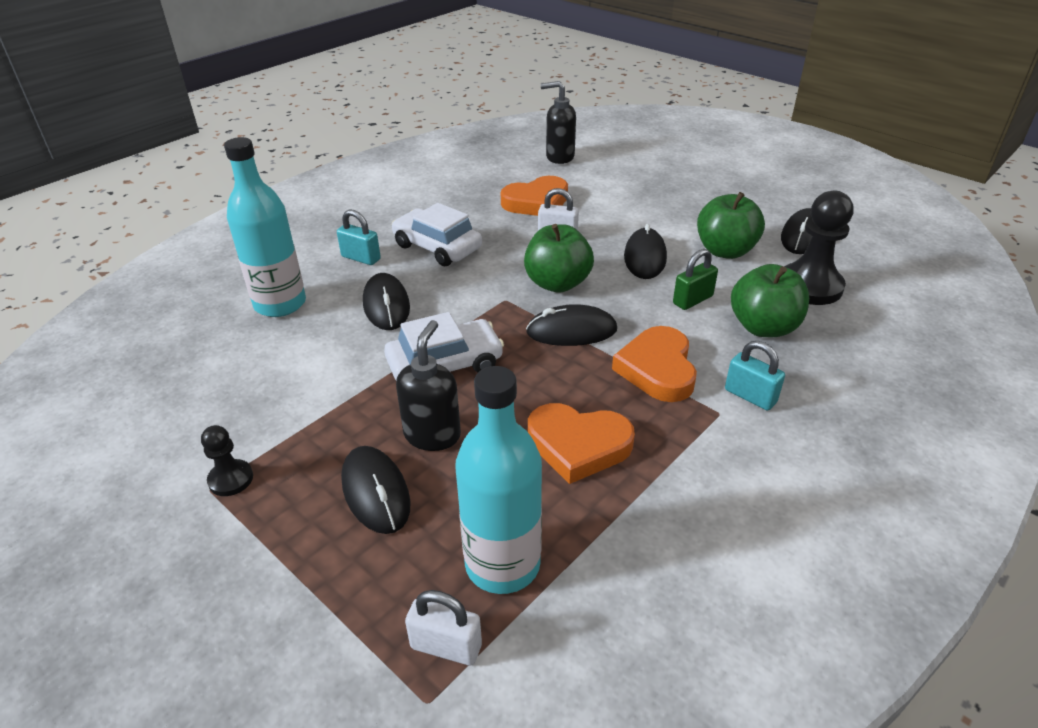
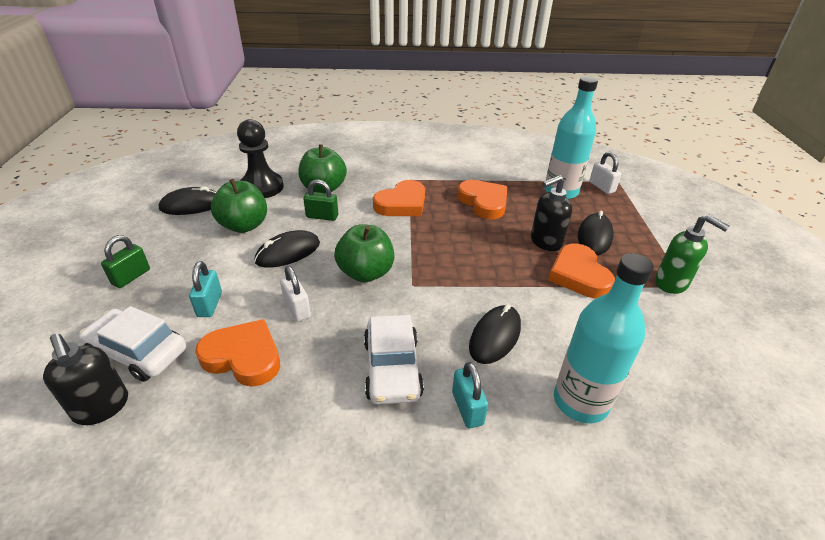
camera: 135 degrees left, 0 degrees up
black pawn [201,425,253,496] -> green soap dispenser [655,214,730,294]
white car [384,312,504,380] -> white car moved to [79,306,186,382]
black mouse [526,304,617,346] -> none
turquoise padlock [725,341,785,411] -> turquoise padlock moved to [189,261,222,317]
none -> green padlock [101,235,150,288]
none -> orange heart [548,244,615,298]

